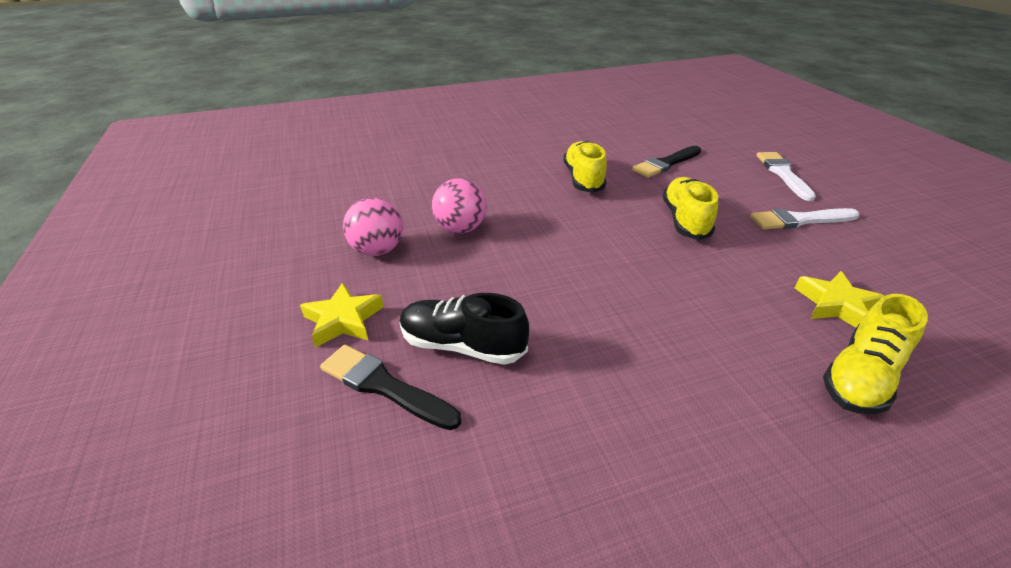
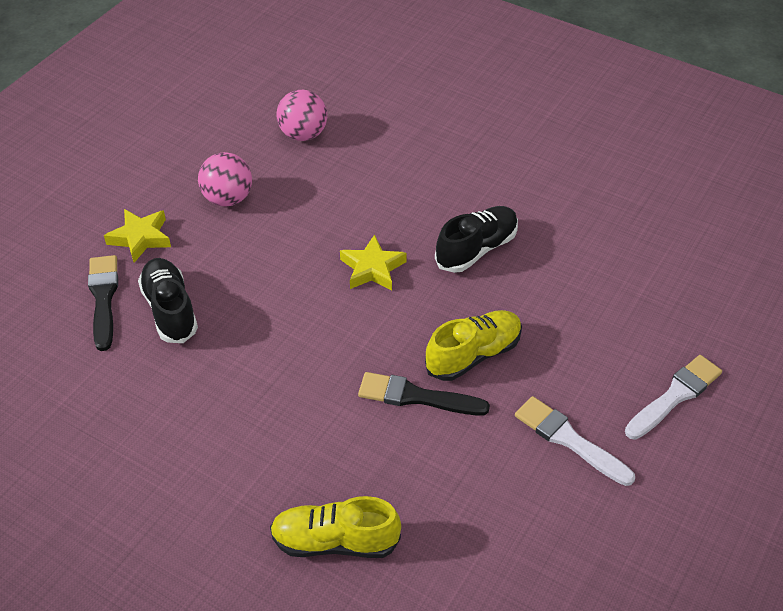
camera: 50 degrees right, 10 degrees up
pink ball [432,178,487,234] -> pink ball moved to [276,90,327,141]
yellow shoe [563,141,607,193] -> black shoe [435,206,518,273]
black brush [632,146,701,178] -> black brush moved to [358,372,490,416]
yellow star [795,271,884,328] -> yellow star moved to [340,234,407,290]

